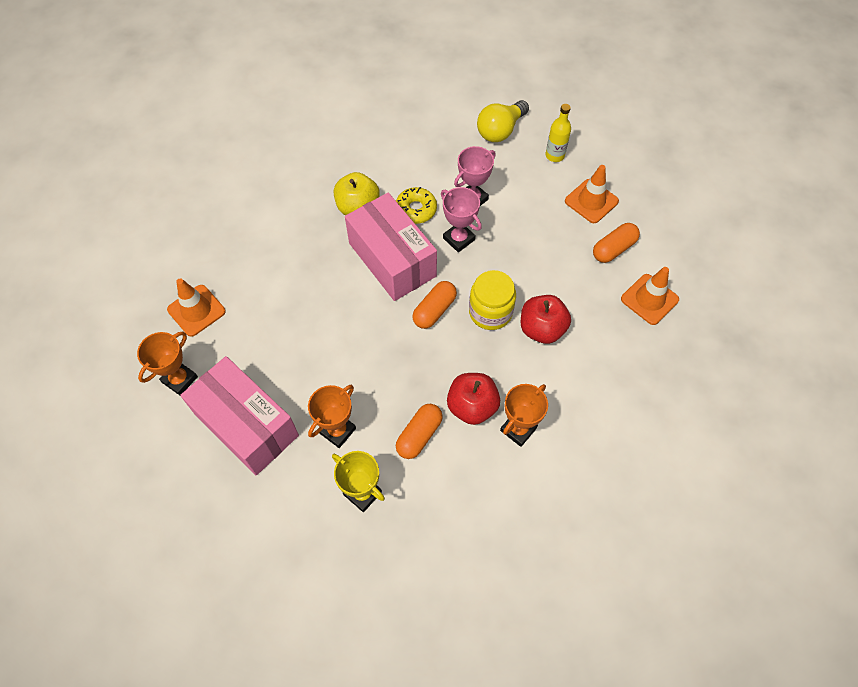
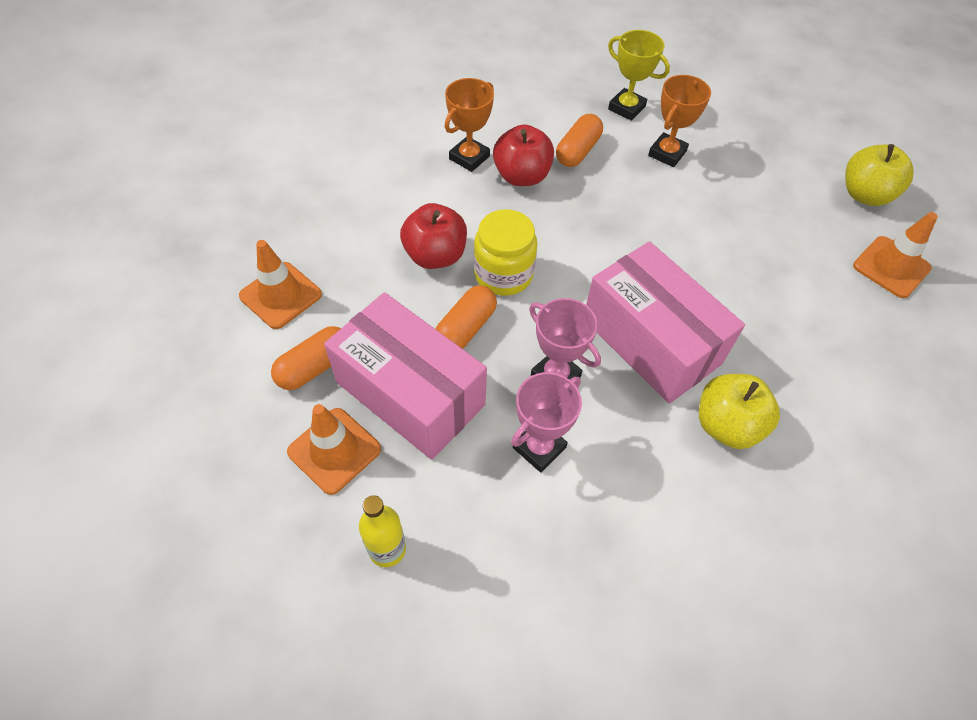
camera: 175 degrees right, 5 degrees down
orange trophy [137,331,198,395] -> yellow apple [845,144,914,206]
pink box [180,356,299,475] -> pink box moved to [324,292,487,460]
yellow donut [396,187,437,224] -> none
orange capsule [412,281,457,329] -> orange capsule moved to [435,285,497,349]
yellow light bulb [477,100,529,142] -> none

